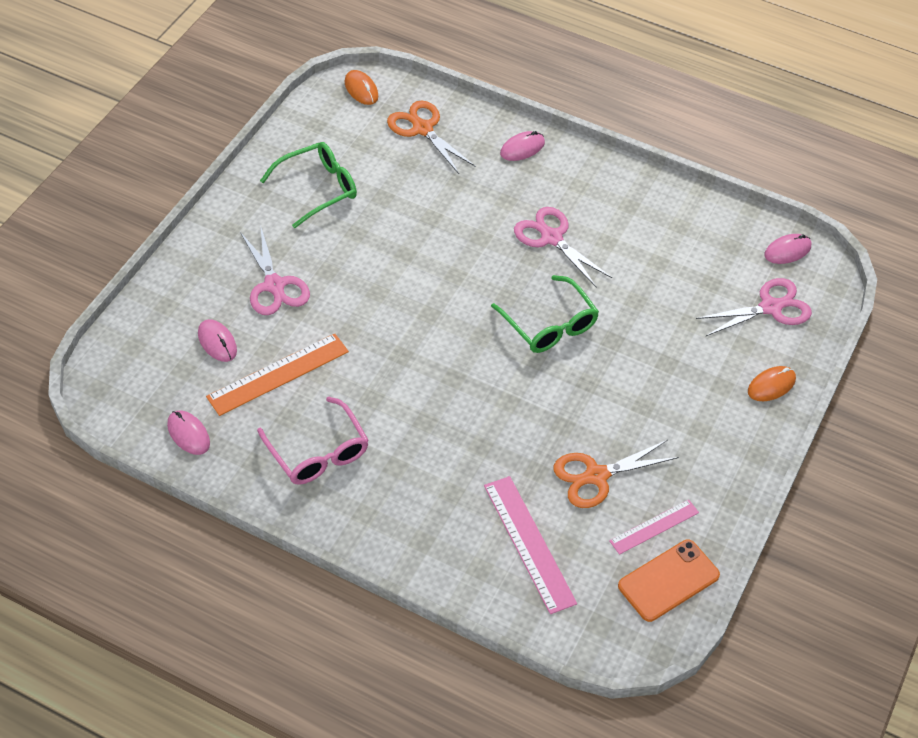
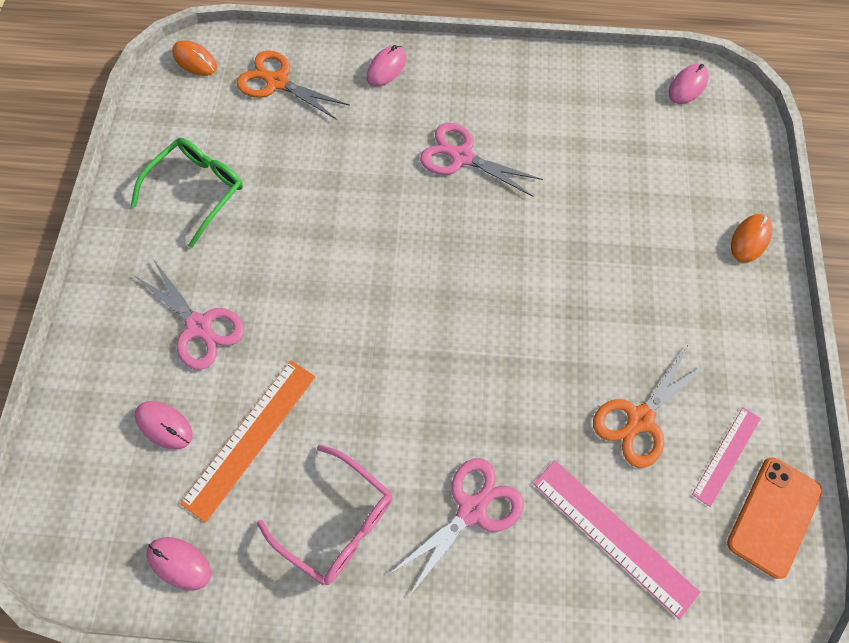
camera: 20 degrees left, 15 degrees up
green glasses [491,275,599,353] -> none
pink scissors [696,278,812,336] -> pink scissors moved to [389,458,524,595]

